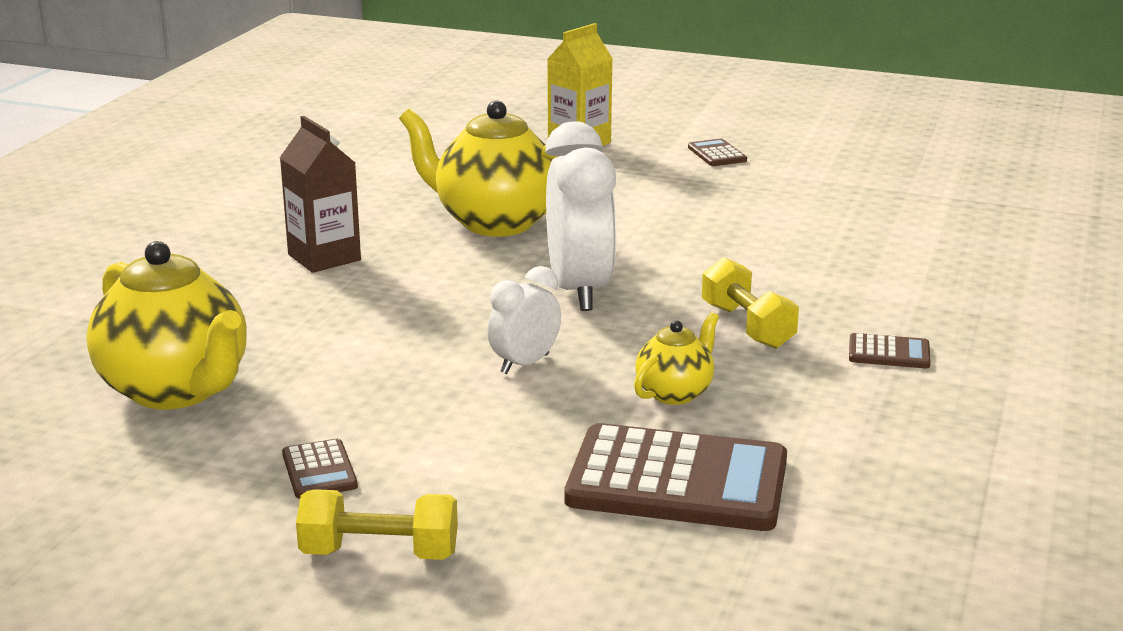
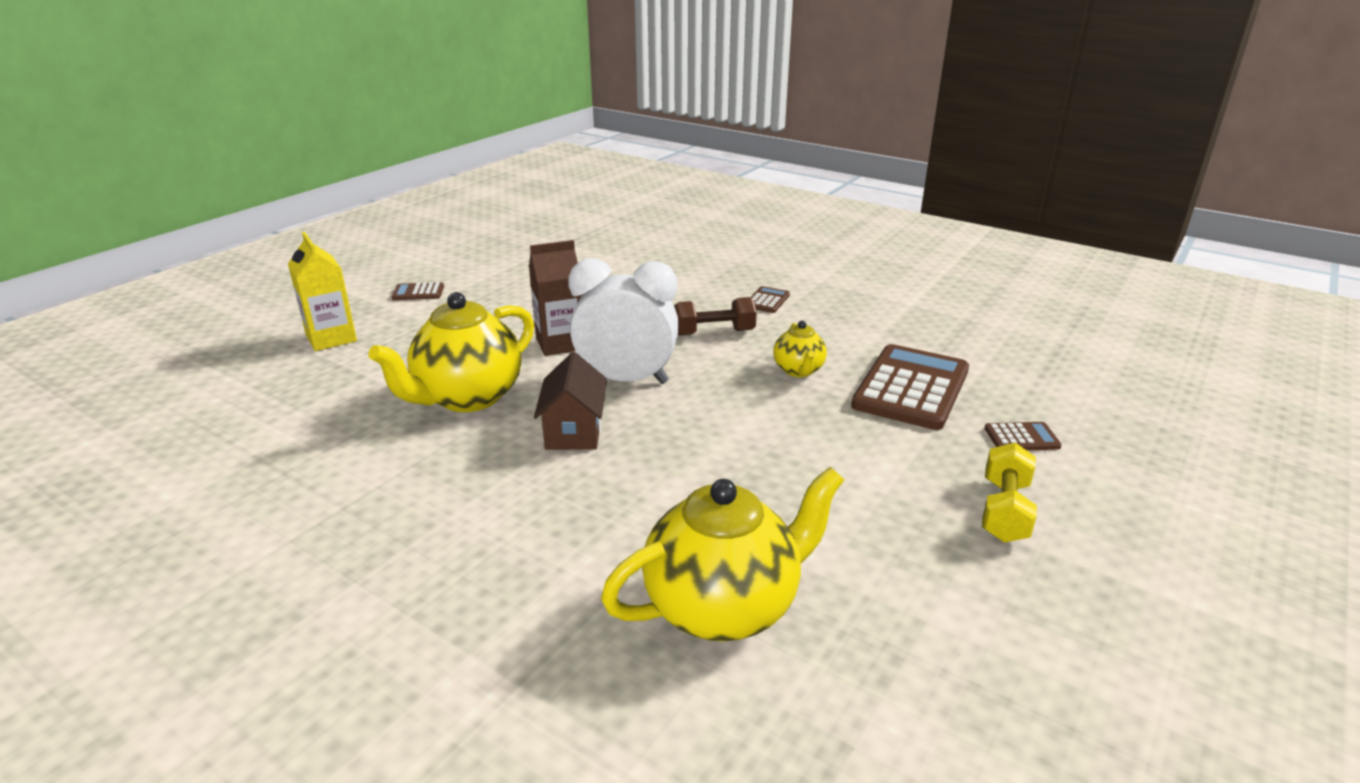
camera: 75 degrees left, 5 degrees up
brown carton [280,116,361,273] -> brown carton moved to [529,240,582,356]
brown calculator [282,439,358,499] -> brown calculator moved to [984,422,1062,450]
white clock [487,266,561,374] -> none
yellow teapot [634,312,719,405] -> yellow teapot turned 150 degrees counterclockwise [773,321,827,377]
yellow dumbbell [702,257,799,349] -> brown dumbbell [674,297,757,336]
none -> brown house [534,352,607,450]

